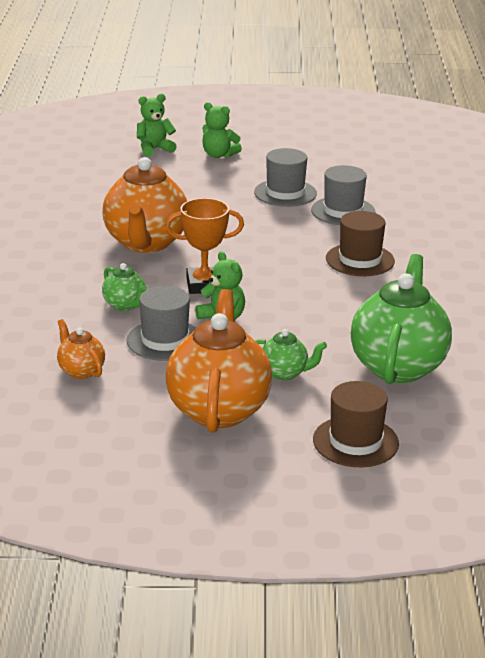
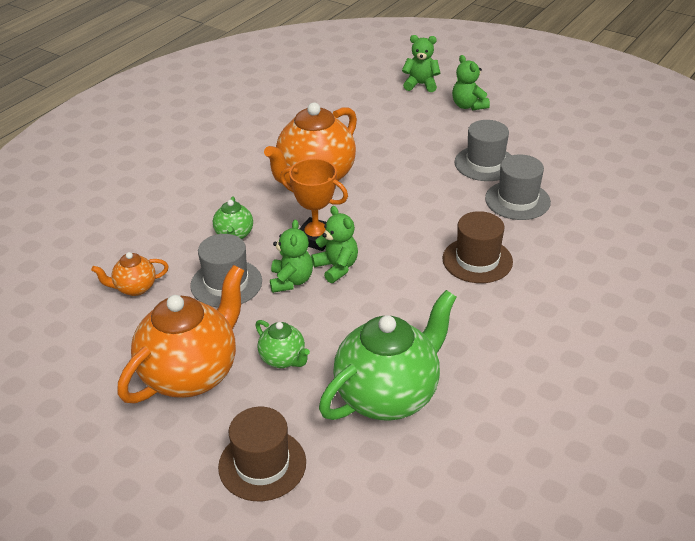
camera: 35 degrees right, 10 degrees up
orange teapot [57,319,105,379] -> orange teapot turned 105 degrees counterclockwise [91,252,169,296]
none -> green teddy bear [311,206,358,283]

